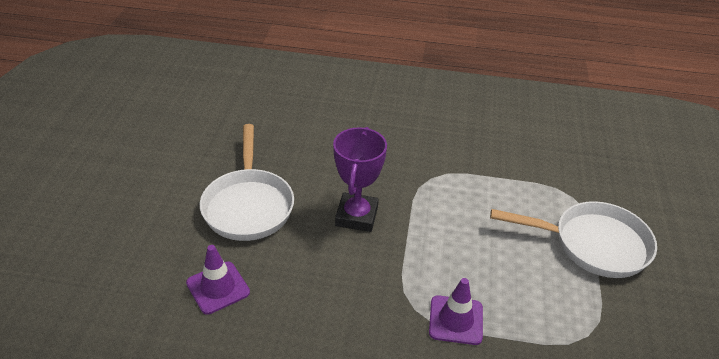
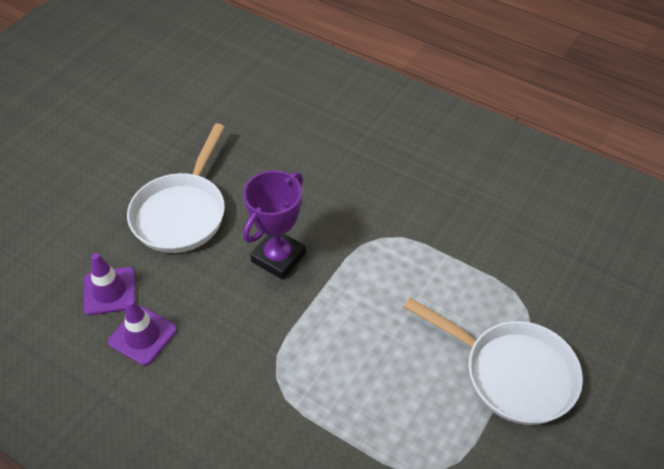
camera: 25 degrees right, 10 degrees up
purple traffic cone [429,278,483,345] -> purple traffic cone moved to [108,299,177,366]

